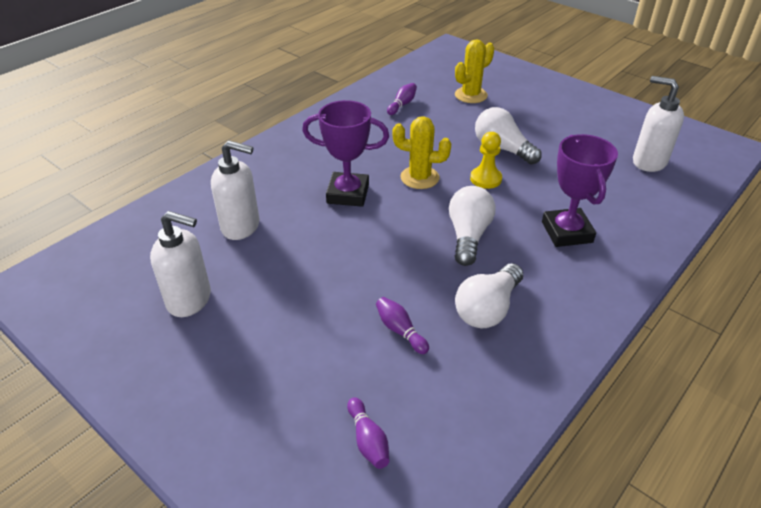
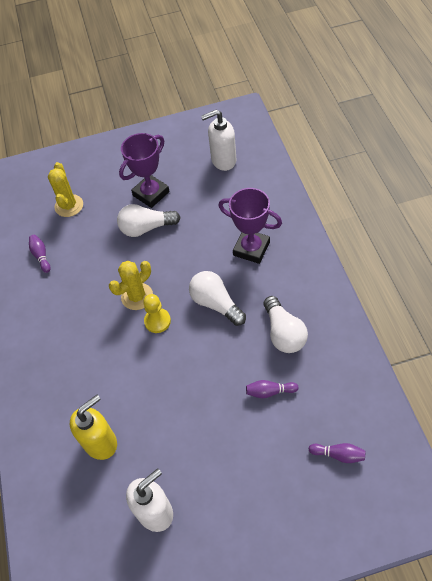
camera: 50 degrees left, 15 degrees up
white soap dispenser [211,140,260,240] -> yellow soap dispenser [70,395,117,460]
purple trophy [302,100,389,207] -> purple trophy moved to [119,133,170,208]
yellow pawn [470,132,502,189] -> yellow pawn moved to [143,294,171,333]

